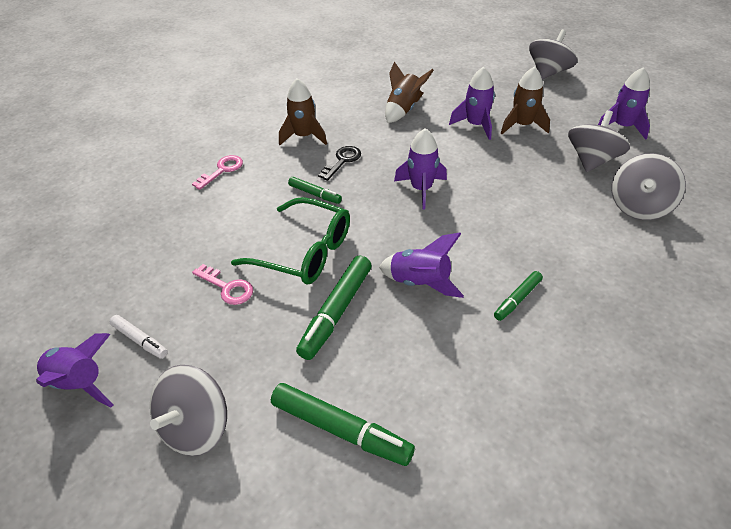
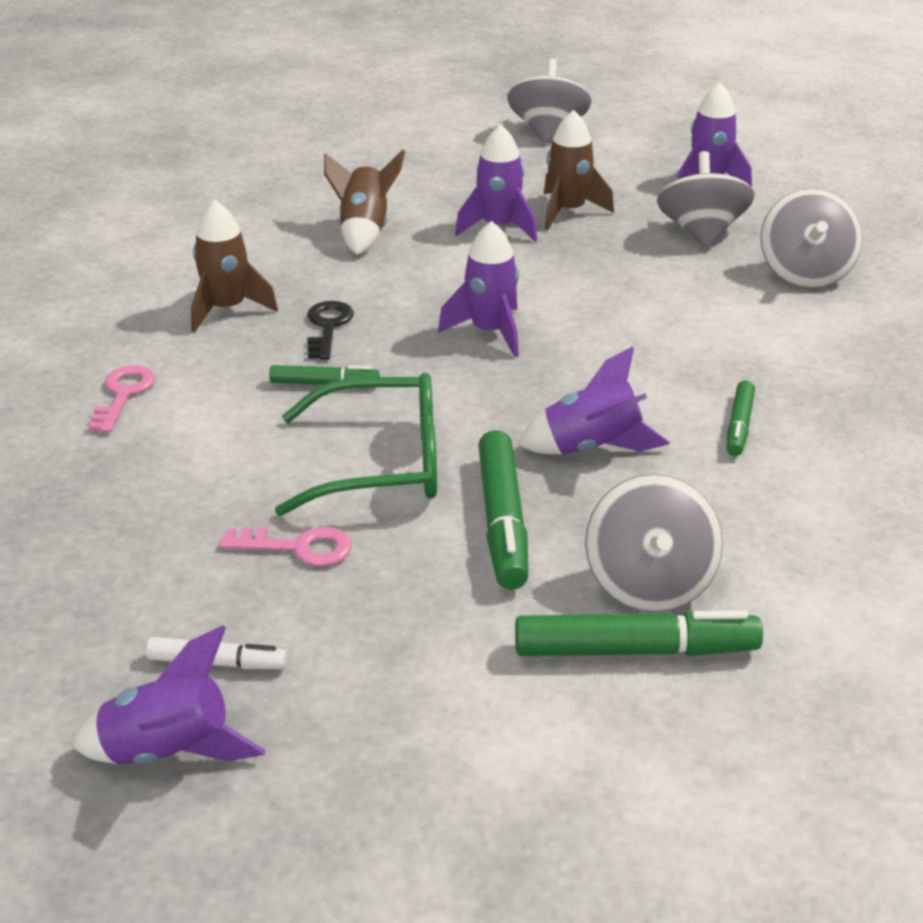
camera: 30 degrees left, 10 degrees down
grey spinning top [150,365,227,456] -> grey spinning top moved to [585,474,723,612]

